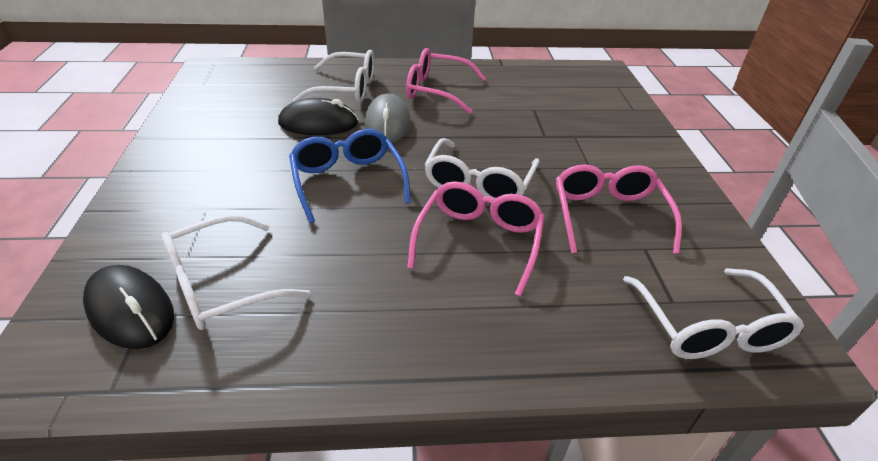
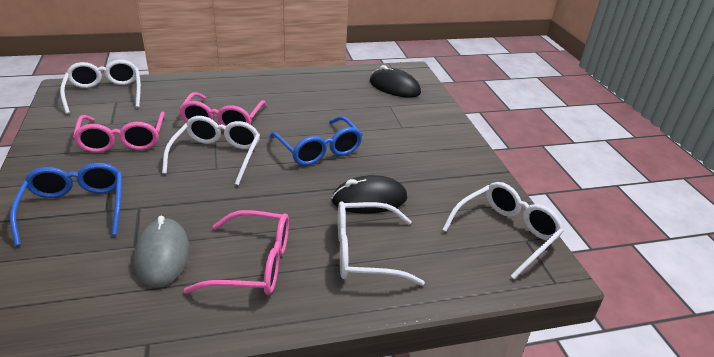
camera: 170 degrees right, 5 degrees down
white glasses [161,215,311,330] -> white glasses moved to [442,182,564,279]
grey mouse [365,93,410,143] -> grey mouse moved to [134,216,189,288]
none -> blue glasses [10,163,122,246]

